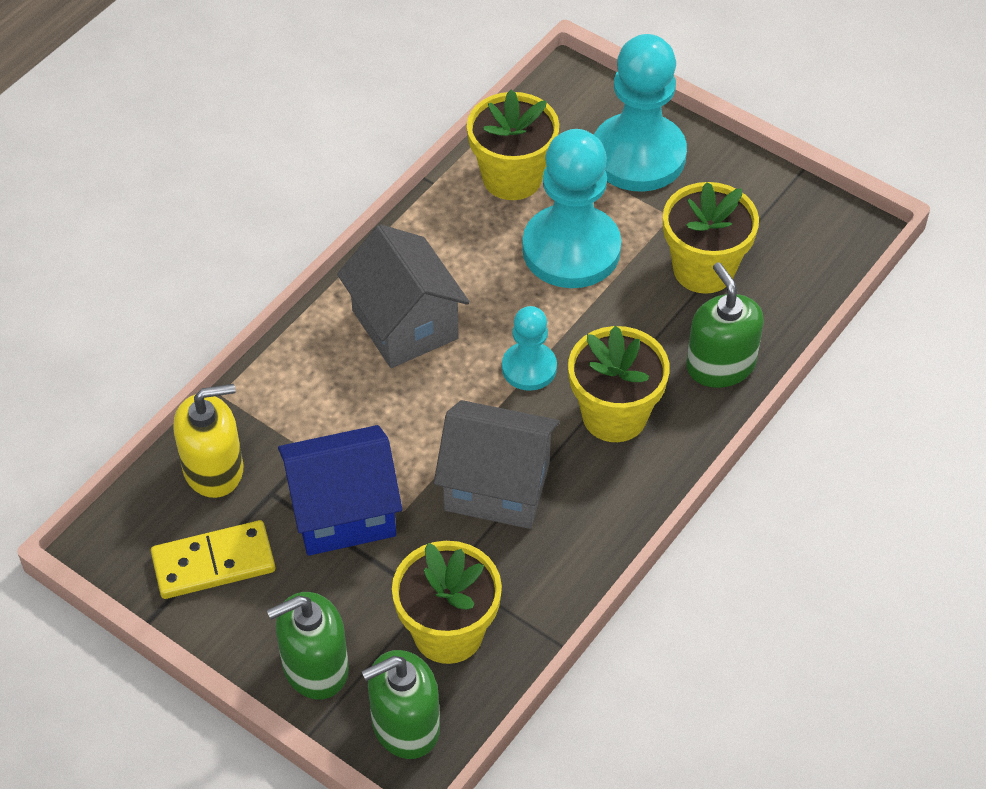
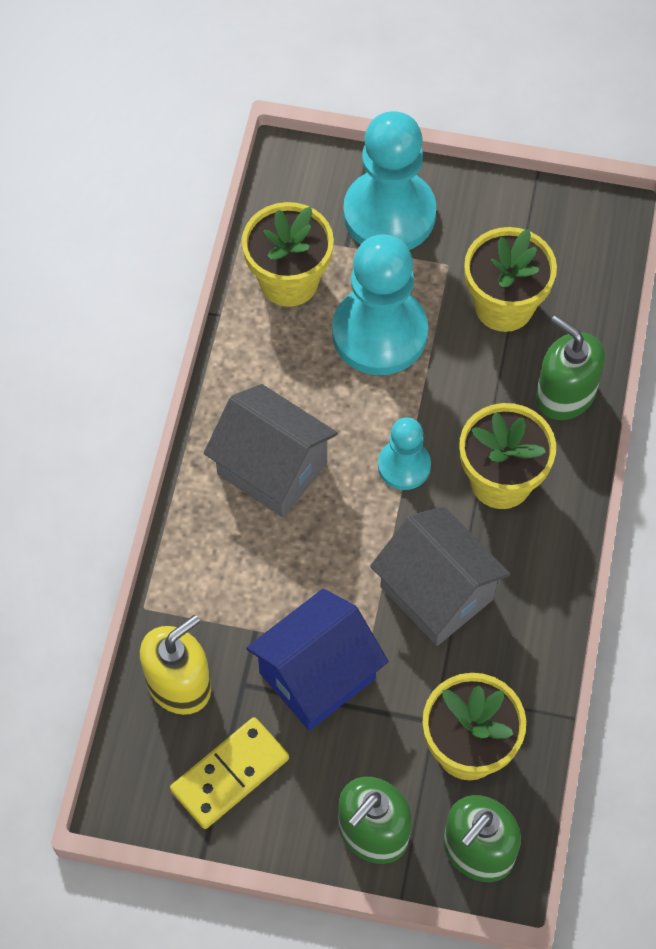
camera: 25 degrees left, 10 degrees up
grey house [434,400,559,529] -> grey house turned 60 degrees clockwise [370,506,510,646]

